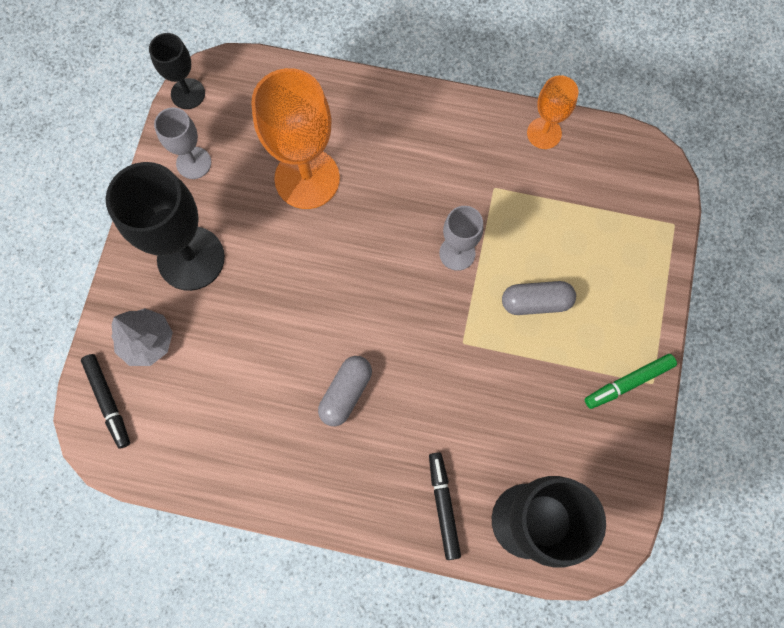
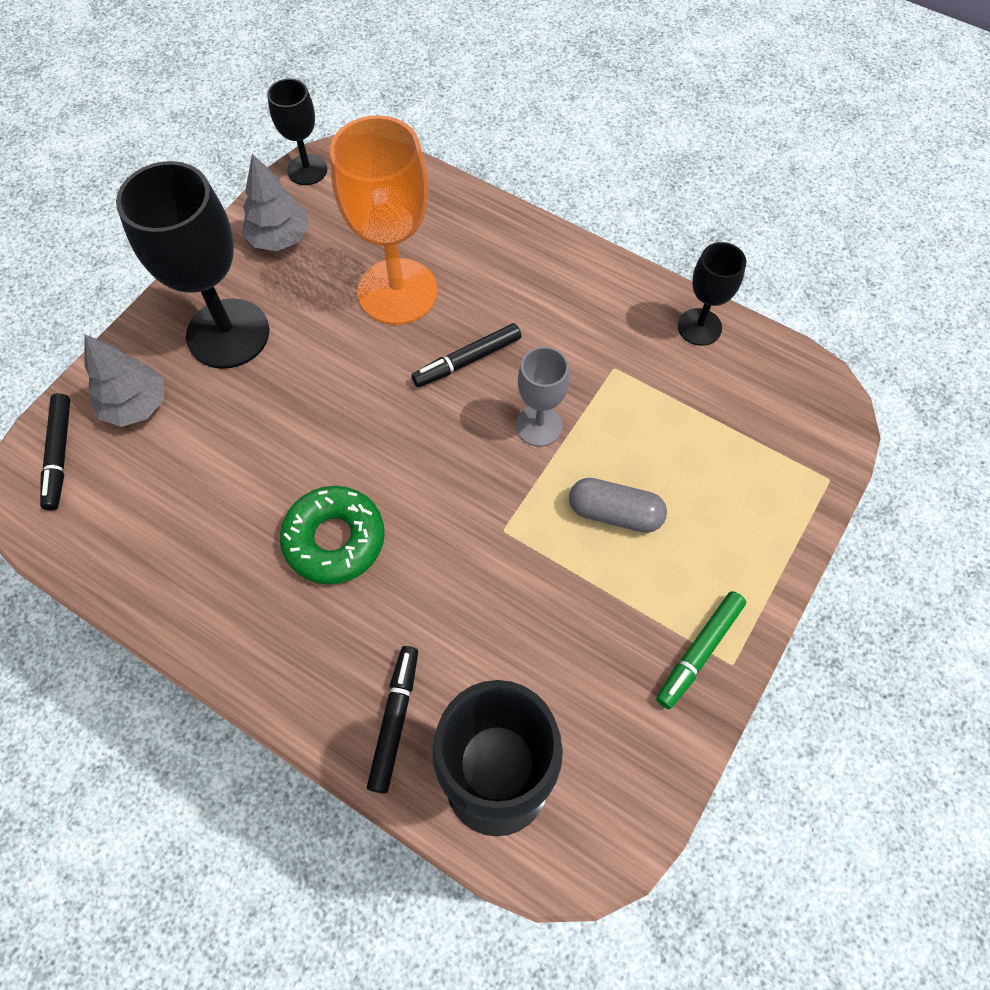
camera: 20 degrees right, 10 degrees down
grey goblet [154,107,211,179] -> grey tree [242,154,309,251]
grey capsule [318,356,372,426] -> green donut [280,486,385,585]
orange goblet [527,75,578,149] -> black goblet [678,242,746,346]
green marker [585,354,677,409] -> green marker turned 45 degrees counterclockwise [656,591,746,709]
none -> black marker [411,323,521,387]

